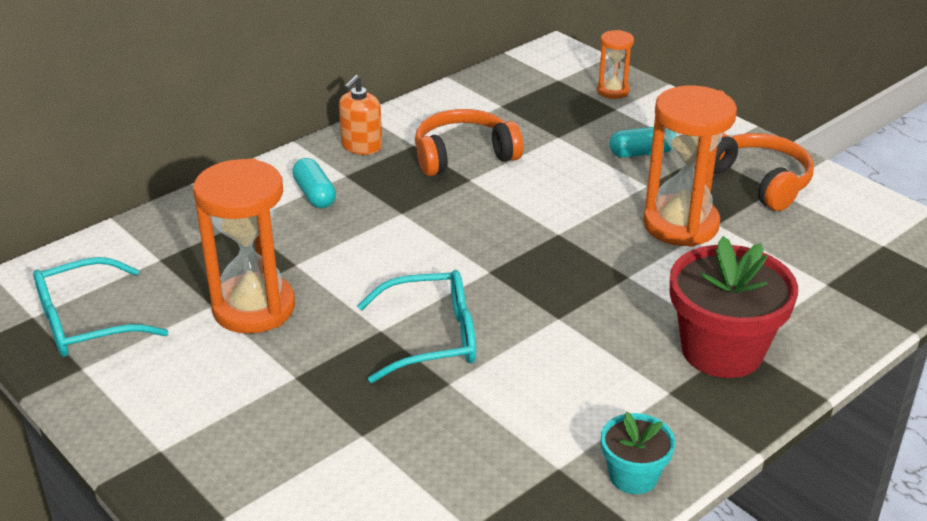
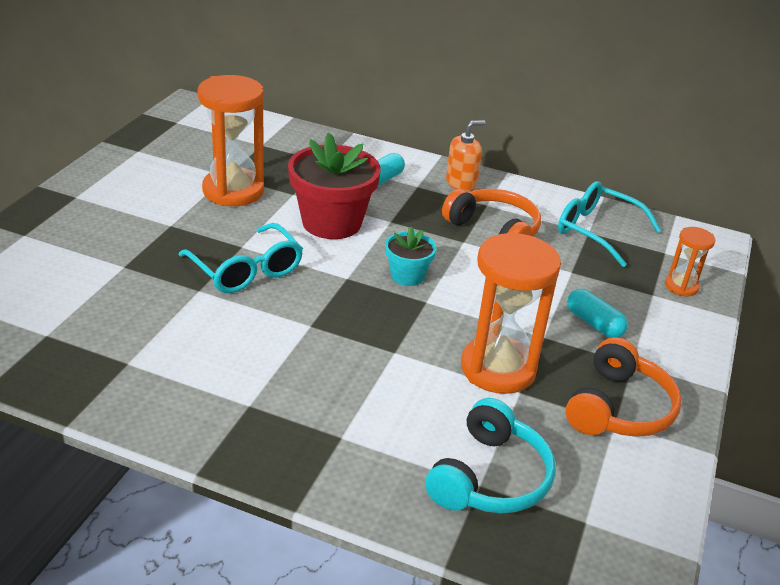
camera: 60 degrees right, 0 degrees up
turquoise glasses [33,257,169,357] -> turquoise glasses moved to [558,181,661,267]
orange soap dispenser [339,75,382,155] -> orange soap dispenser turned 150 degrees clockwise [446,120,486,192]
turquoise flower pot [601,412,675,494] -> turquoise flower pot moved to [385,227,437,286]
red flower pot [670,236,798,378] -> red flower pot moved to [288,133,381,239]
none -> turquoise headphones [425,398,556,513]

